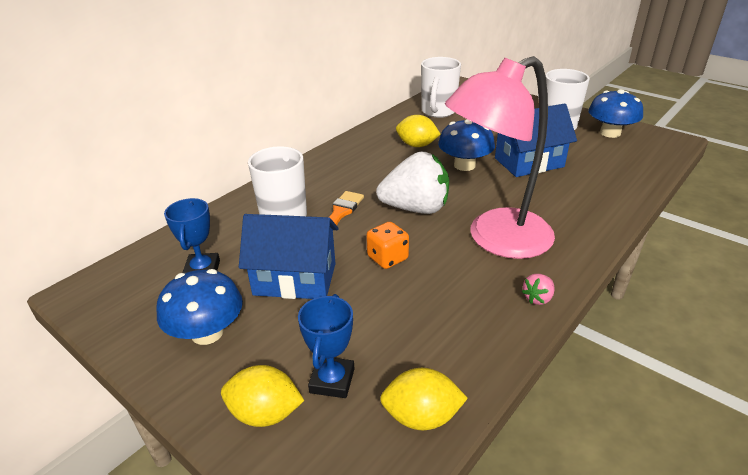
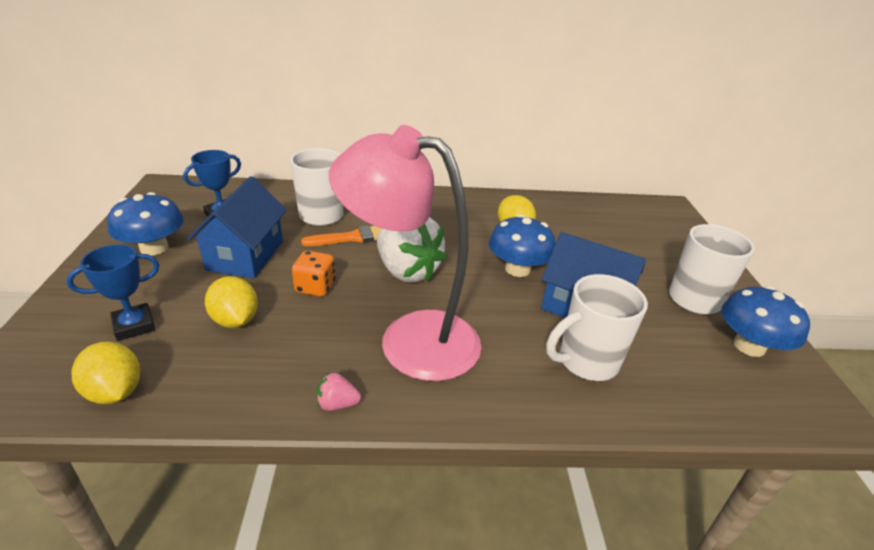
camera: 45 degrees right, 0 degrees up
yellow lemon [221,365,304,427] -> yellow lemon moved to [205,276,258,328]
blue house [239,214,338,299] -> blue house turned 45 degrees clockwise [187,176,287,278]
white mug [421,57,461,118] -> white mug moved to [546,274,648,381]

